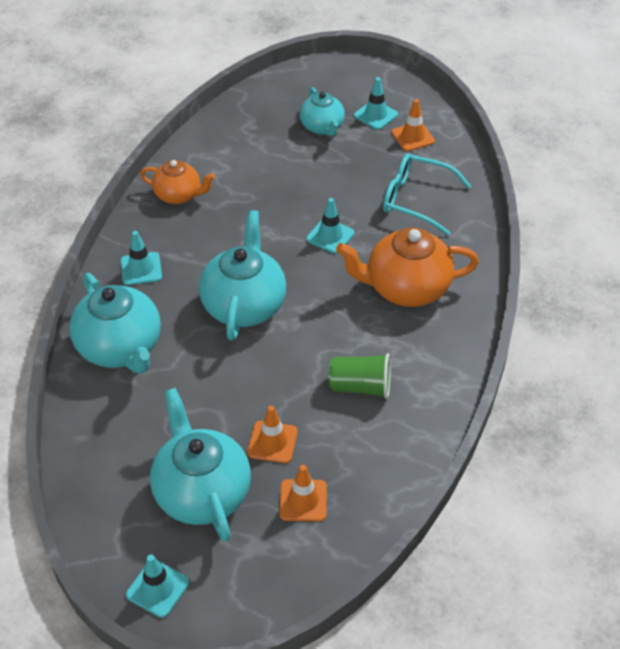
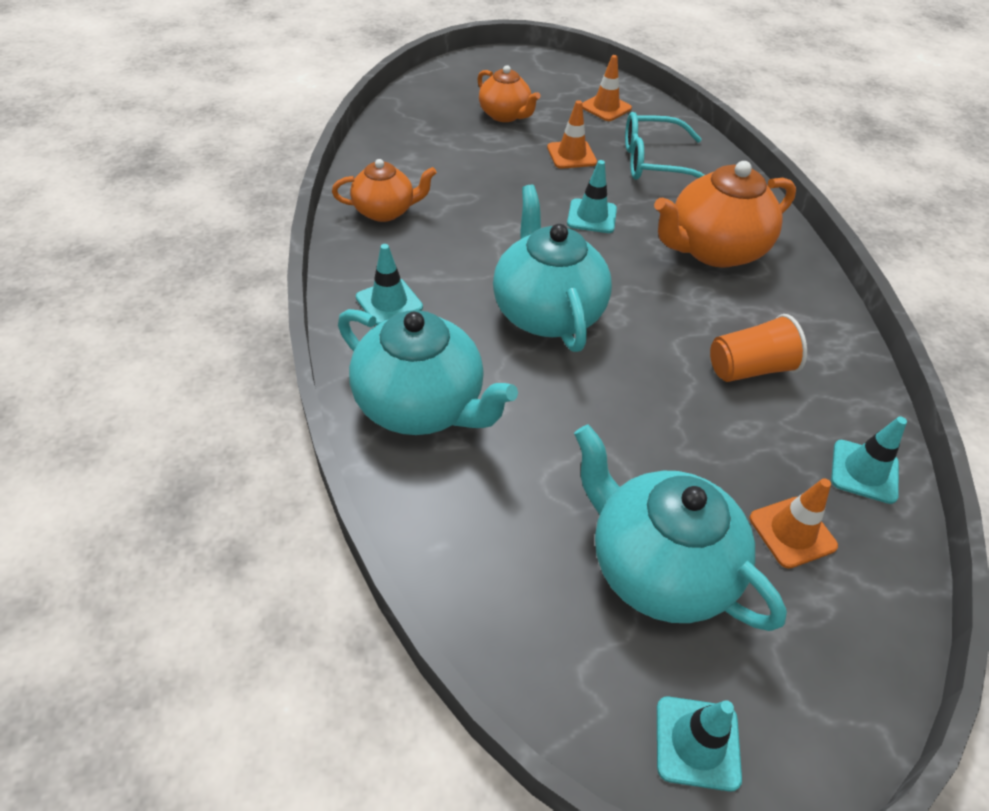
camera: 25 degrees left, 0 degrees up
orange traffic cone [247,406,298,463] -> orange traffic cone moved to [547,100,597,169]
turquoise teapot [300,87,345,136] -> orange teapot [477,65,541,122]
green cup [329,353,391,399] -> orange cup [710,314,807,382]
turquoise traffic cone [354,77,398,130] -> turquoise traffic cone moved to [831,416,907,504]

